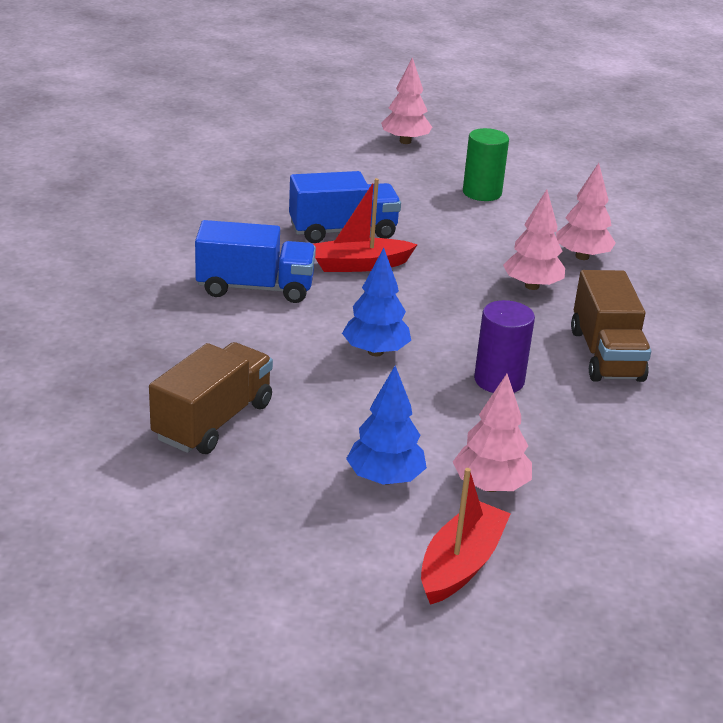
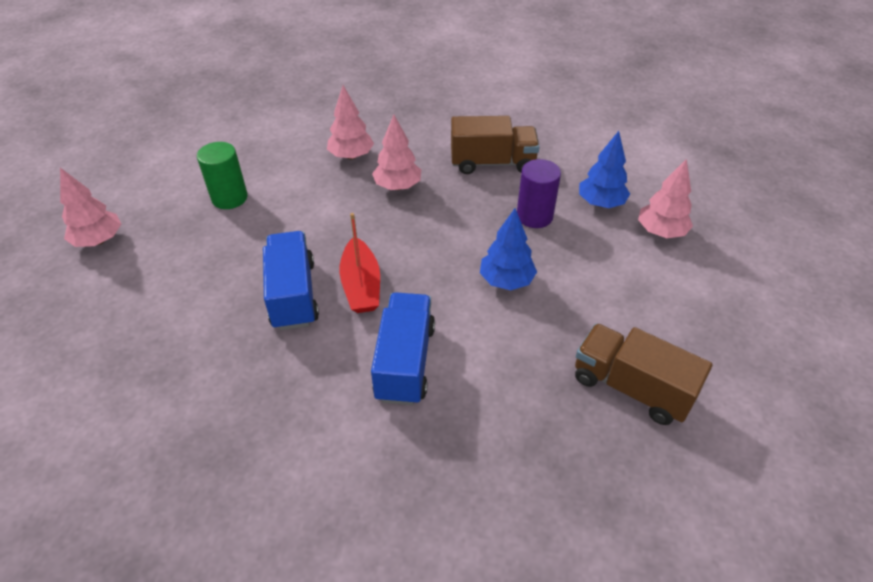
camera: 85 degrees left, 15 degrees up
blue tree [346,366,427,485] -> blue tree moved to [579,131,630,208]
red boat [421,468,511,605] -> none

